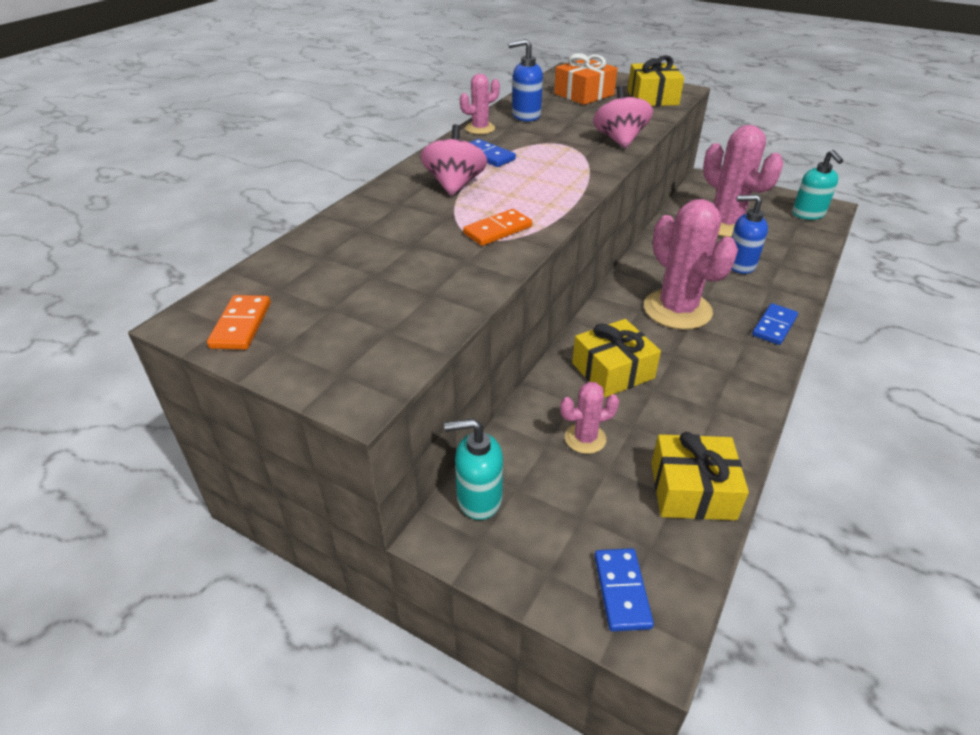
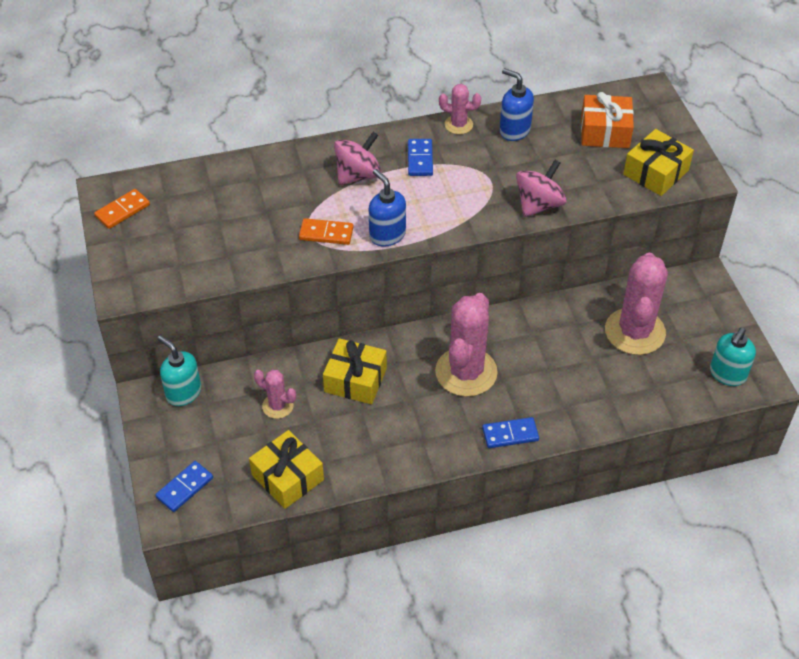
camera: 45 degrees right, 10 degrees up
blue soap dispenser [731,194,768,274] -> blue soap dispenser moved to [369,169,406,247]

